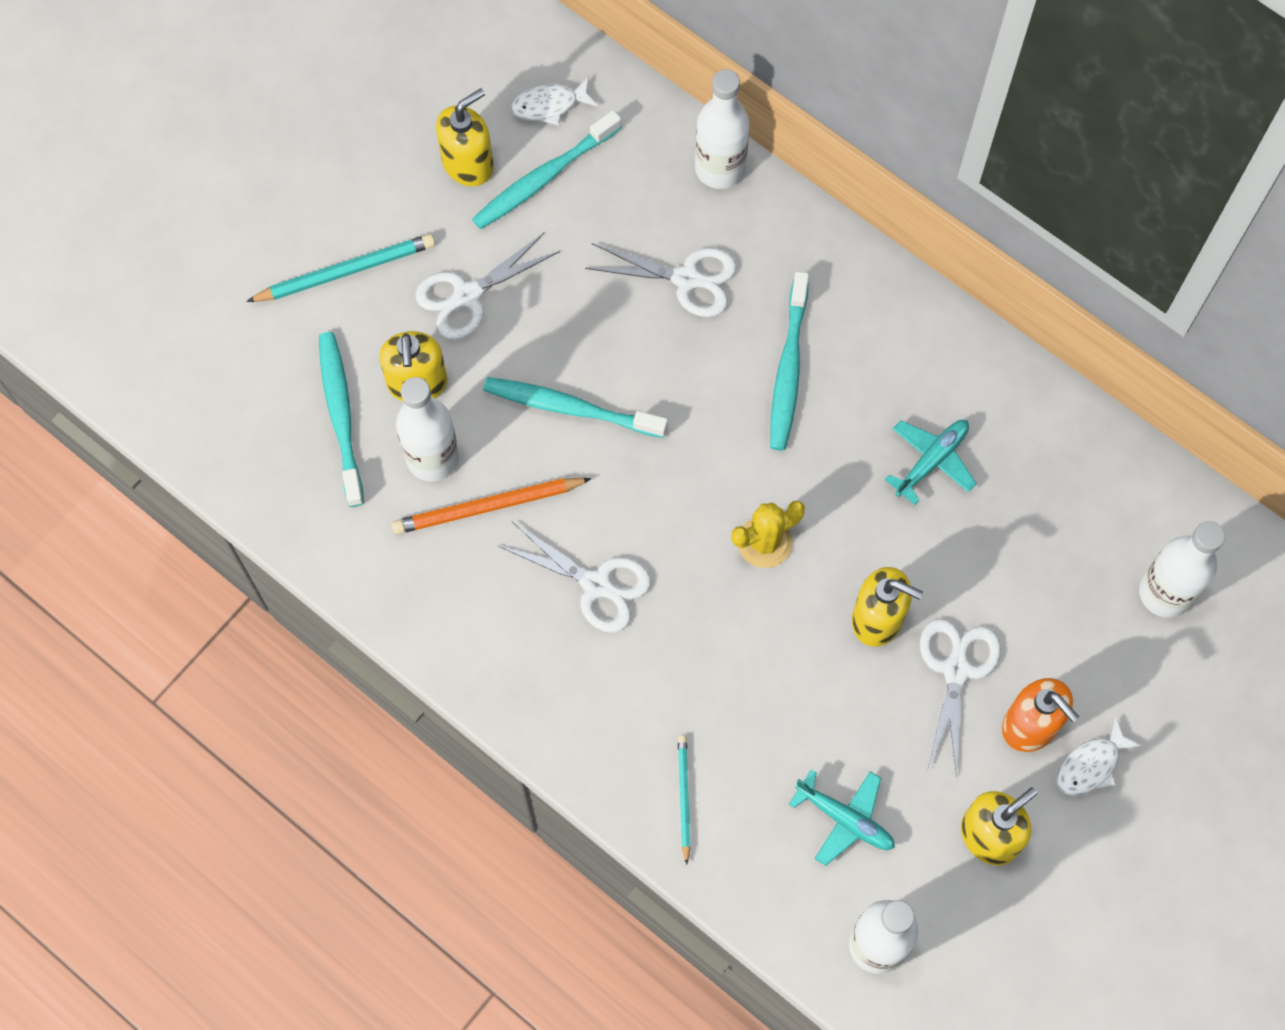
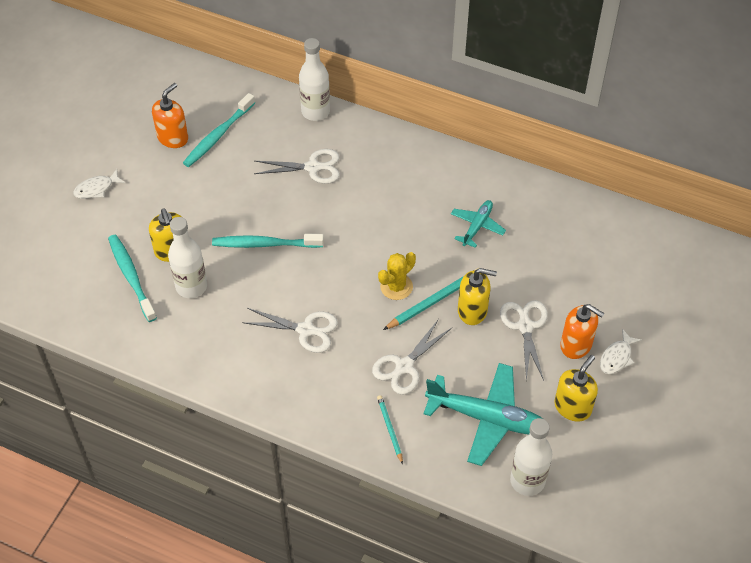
camera: 15 degrees left, 15 degrees down
turquoise pencil [246,234,435,302] -> turquoise pencil moved to [383,268,479,330]
orange pencil [391,478,592,534] -> none
white scissors [415,232,560,340] -> white scissors moved to [372,319,452,395]
yellow soap dispenser [436,88,493,186] -> orange soap dispenser [152,83,188,148]
white fish [511,77,597,125] -> white fish moved to [73,169,125,199]
turquoise toothbrush [770,271,809,451] -> none
turquoise plane [789,770,895,866] -> turquoise plane [423,363,543,466], size x1.83
white bottle [1139,521,1225,618] -> none

